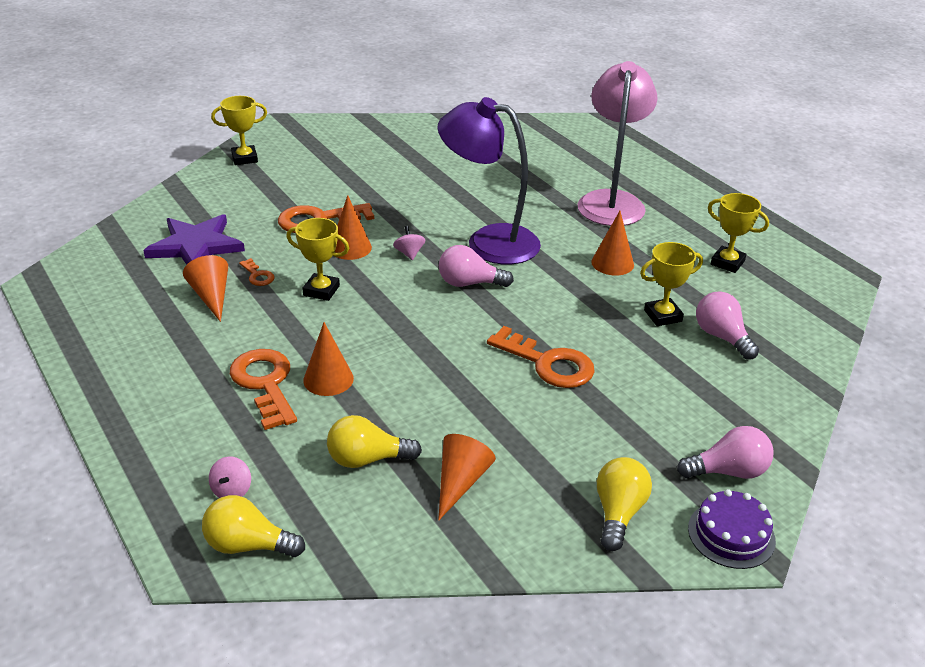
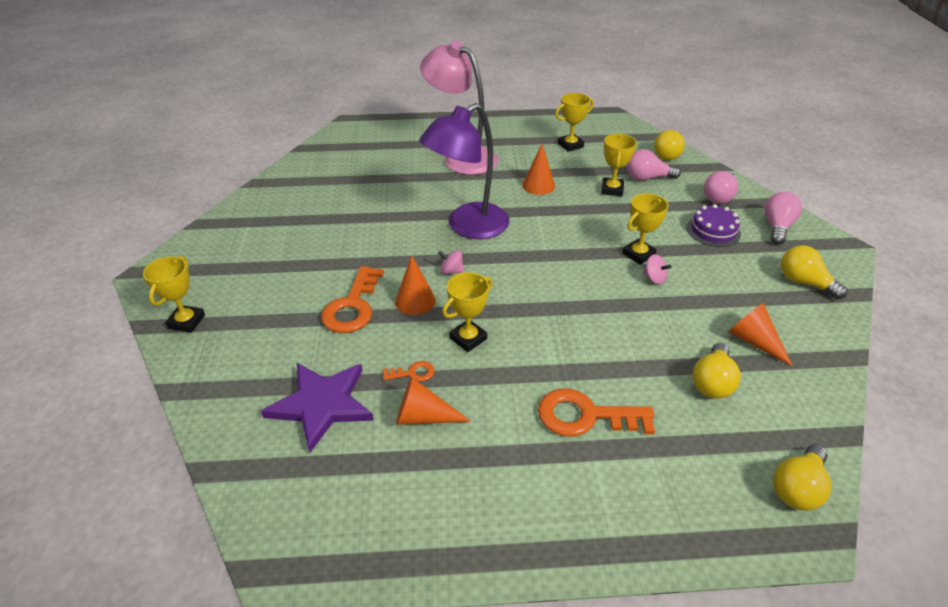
camera: 60 degrees left, 5 degrees up
pink spinning top [209,456,251,498] -> pink spinning top moved to [643,254,671,284]
orange cone [303,322,354,396] -> none
pink light bulb [439,245,514,287] -> pink light bulb moved to [704,171,738,204]
orange key [487,326,595,388] -> yellow trophy [622,193,668,265]
purple cake [688,489,776,569] -> purple cake moved to [686,204,741,247]
none -> yellow light bulb [654,130,685,160]

